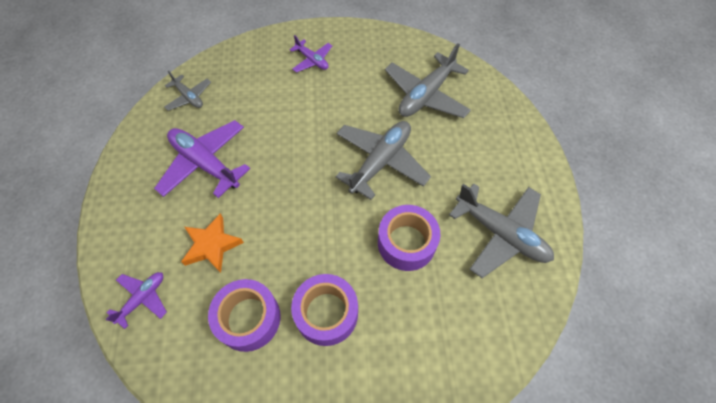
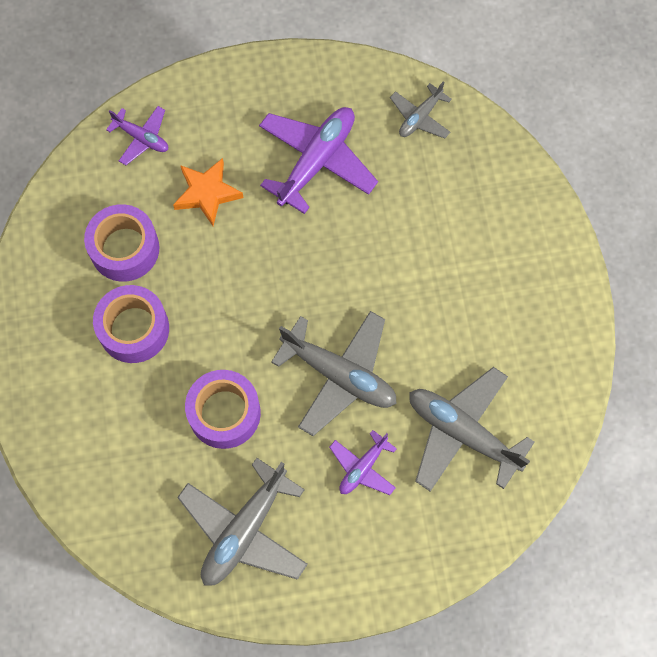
camera: 85 degrees right, 10 degrees up
purple plane [290,35,332,73] -> purple plane moved to [329,430,397,495]

